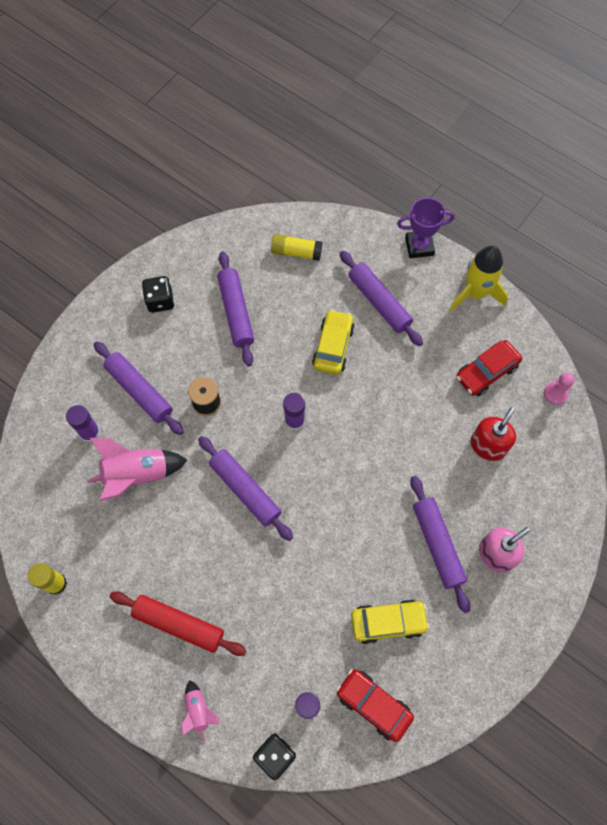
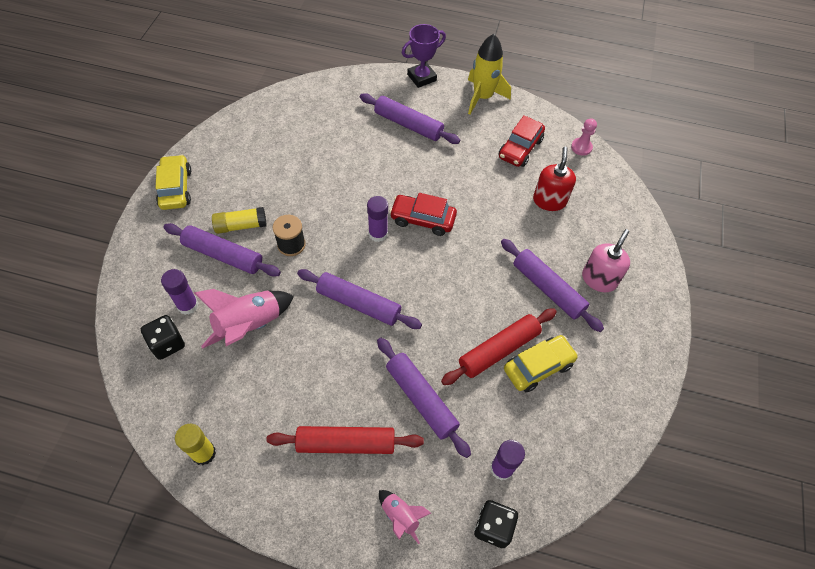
camera: 25 degrees left, 10 degrees down
black dice [142,276,174,313] -> black dice moved to [141,315,185,360]
purple rolling pin [217,252,254,366] -> purple rolling pin moved to [377,338,471,458]
yellow glue stick [271,234,322,261] -> yellow glue stick moved to [212,207,267,234]
yellow car [312,309,355,375] -> yellow car moved to [155,155,191,210]
red car [336,669,414,742] -> red car moved to [389,193,457,236]
none -> red rolling pin [441,308,557,385]

